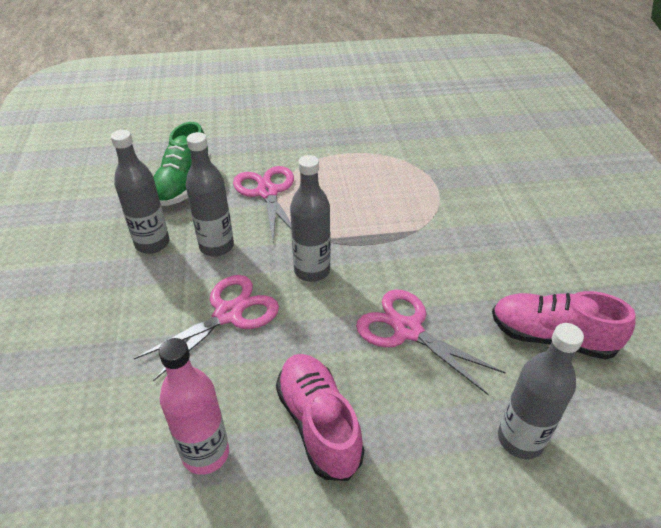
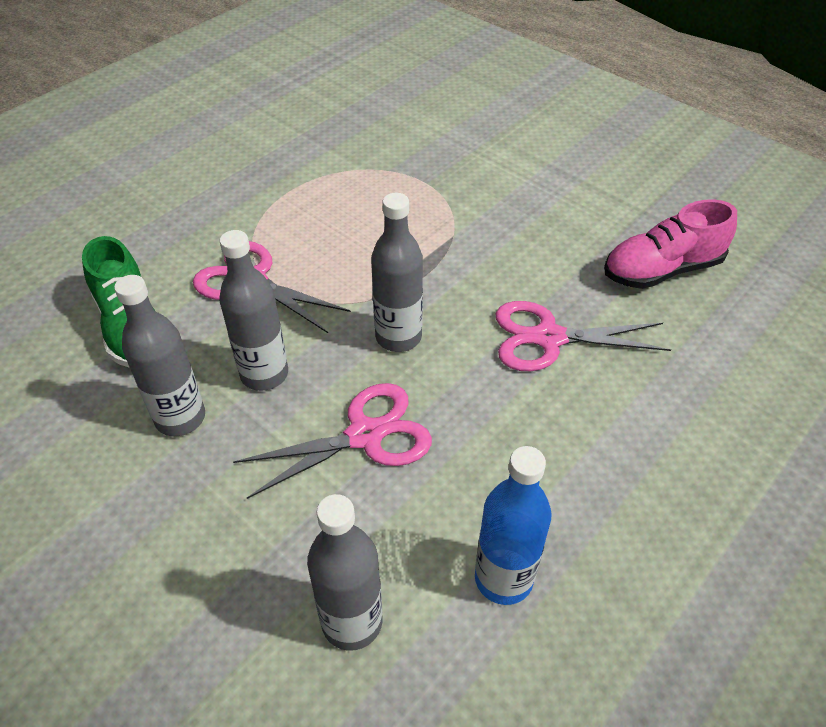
camera: 40 degrees left, 5 degrees up
pink scissors [134,275,279,381] -> pink scissors turned 60 degrees clockwise [233,383,432,499]
pink bottle [159,338,229,475] -> blue bottle [475,446,552,605]
pink shoe [276,354,364,481] -> none
grey bottle [498,323,584,459] -> grey bottle moved to [307,494,382,651]

